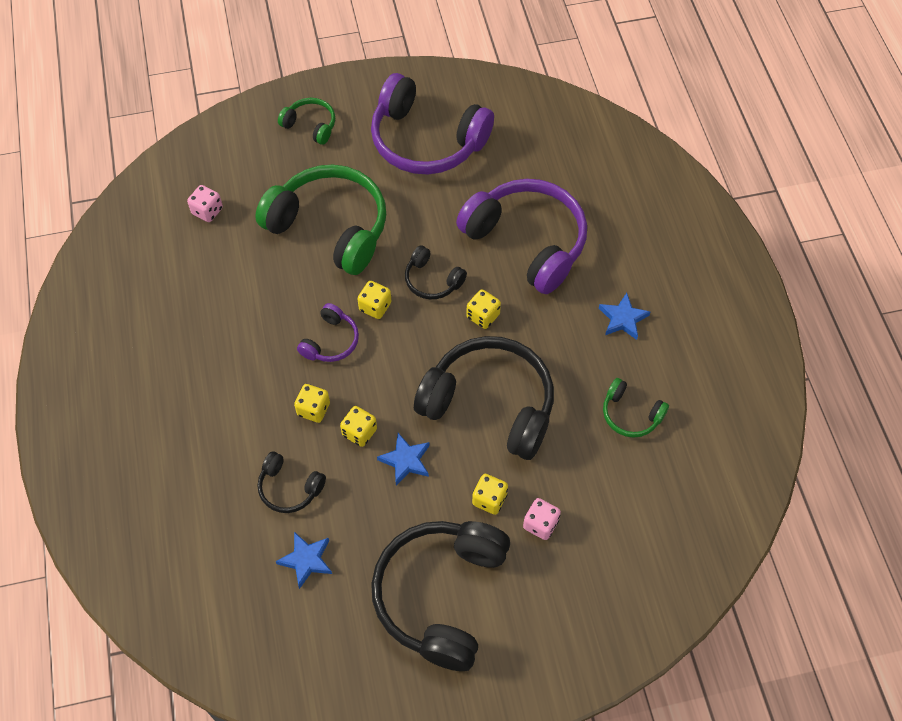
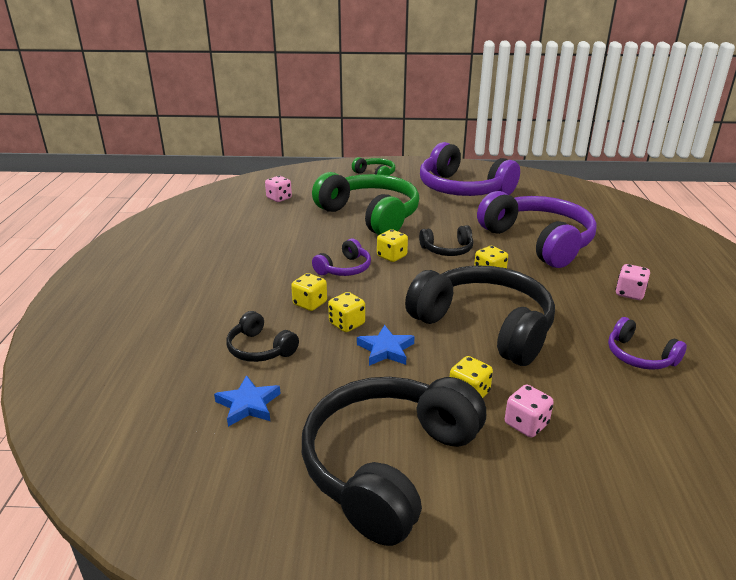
camera: 15 degrees right, 30 degrees down
black headphones [405,245,467,299] -> black headphones turned 60 degrees counterclockwise [419,225,473,256]
blue star [599,293,650,340] -> pink dice [615,264,650,300]
green headphones [603,378,669,438] -> purple headphones [608,317,687,370]

